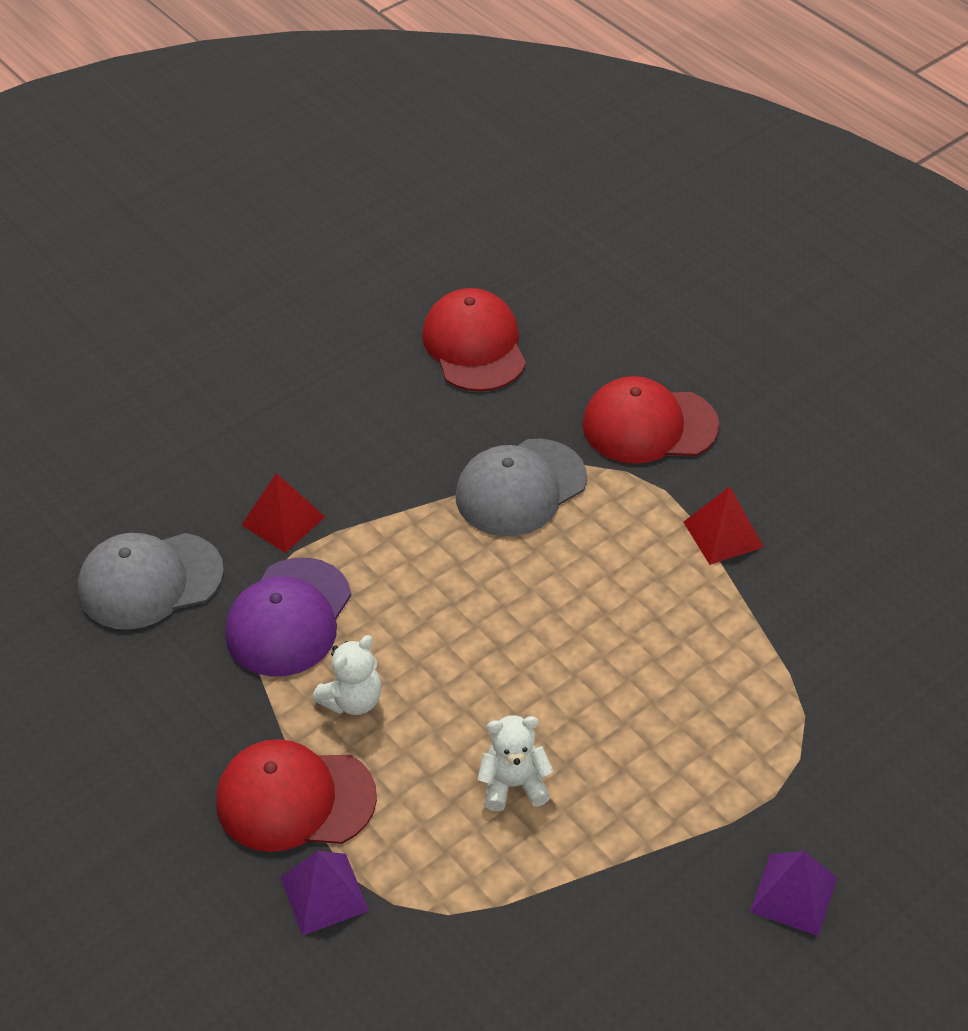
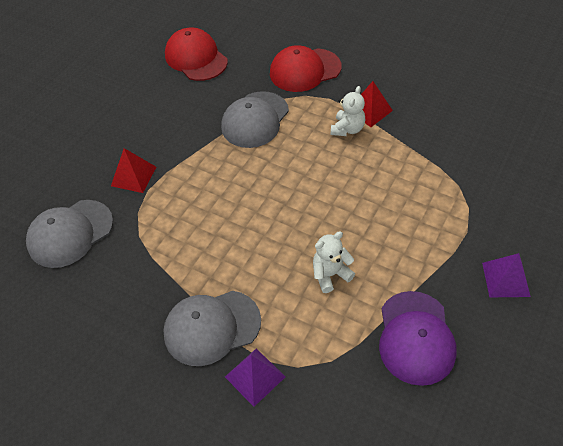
camera: 20 degrees left, 5 degrees up
red cap [216,739,377,852] -> grey cap [163,291,261,366]
purple cap [225,557,351,676] -> purple cap moved to [379,291,457,386]
white teddy bear [312,635,382,715] -> white teddy bear moved to [331,86,365,136]

